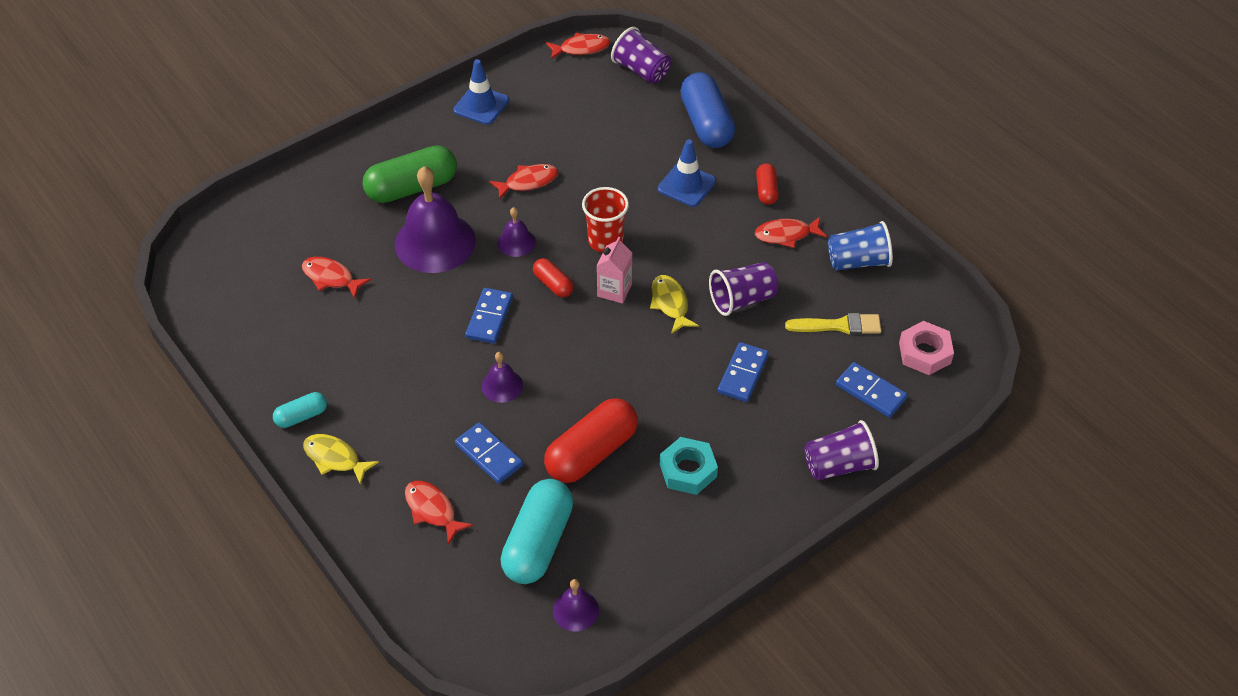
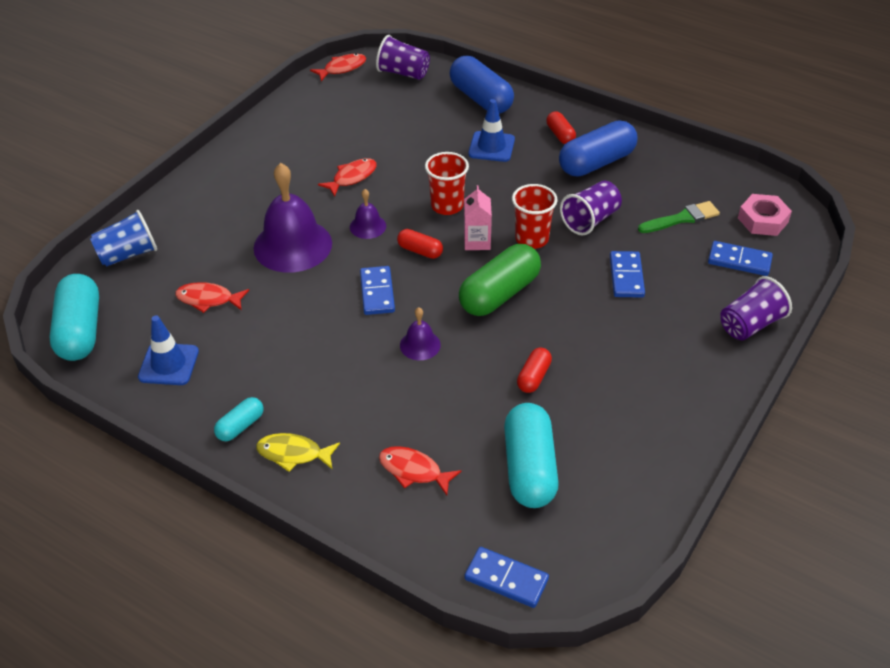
camera: 20 degrees left, 5 degrees down
green capsule [362,145,457,203] -> green capsule moved to [459,244,541,316]
blue traffic cone [453,59,509,125] -> blue traffic cone moved to [138,315,199,385]
blue domino [455,422,523,484] -> blue domino moved to [464,547,549,608]
red capsule [544,398,638,483] -> red capsule [517,348,552,393], size x0.51
purple bell [553,579,599,631] -> none
yellow fish [650,275,699,334] -> red cup [512,184,558,249]
turquoise nut [660,437,718,495] -> none
red fish [755,217,827,248] -> blue capsule [559,120,638,177]
yellow brush [785,313,882,335] -> green brush [638,201,720,233]
blue cup [828,221,893,270] -> blue cup moved to [90,210,157,267]
none -> turquoise capsule [49,274,99,361]

